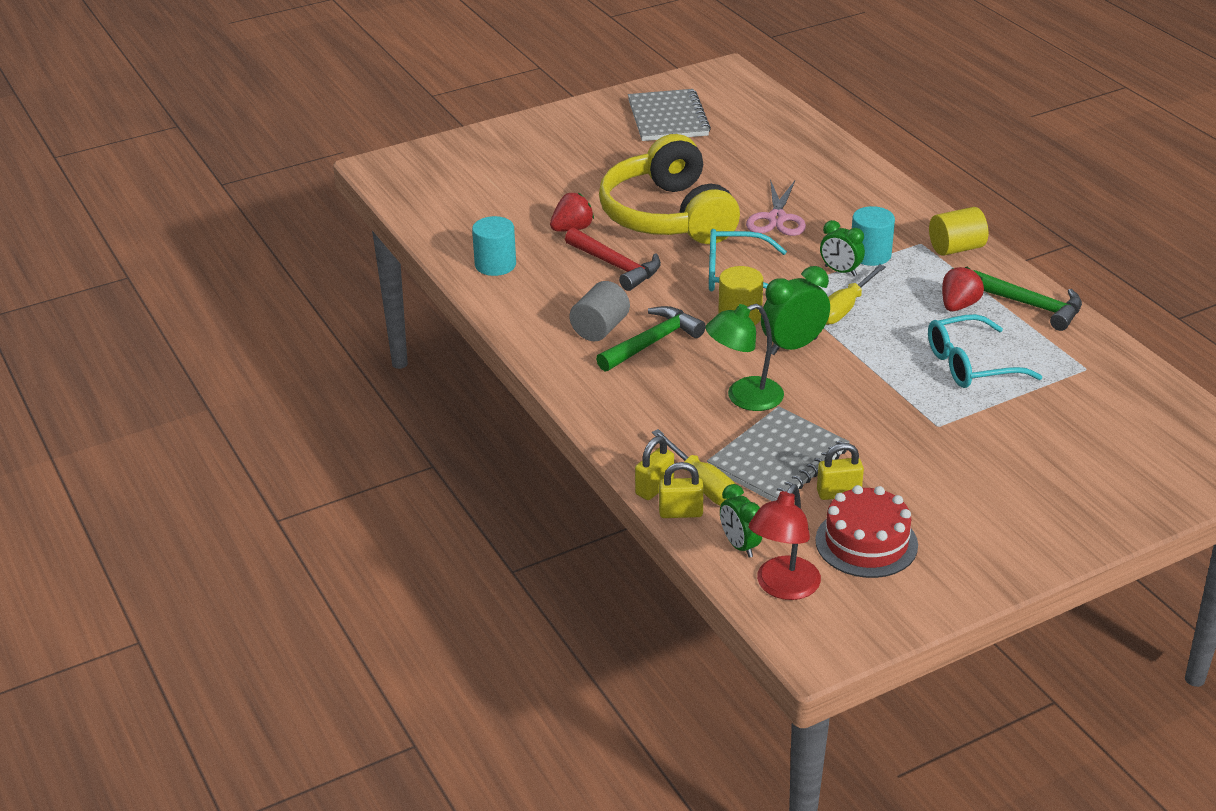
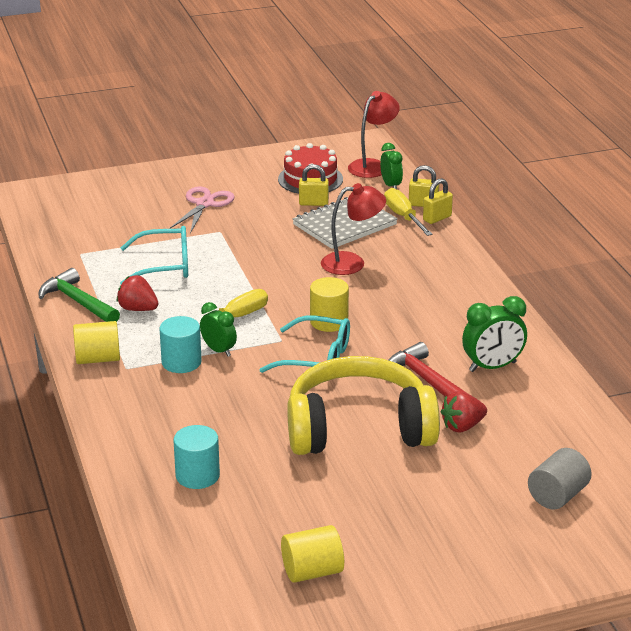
camera: 170 degrees left, 5 degrees down
turquoise cylinder [472,216,516,276] -> turquoise cylinder moved to [174,425,220,489]
grey cylinder [569,281,630,342] -> grey cylinder moved to [528,448,592,510]
green hammer [596,306,706,371] -> none
yellow headphones [599,134,740,244] -> yellow headphones turned 90 degrees counterclockwise [287,356,440,455]
grey notebook [628,89,711,141] -> yellow cylinder [281,525,344,583]
green lamp [706,304,784,411] -> red lamp [321,183,386,275]
pink scissors [746,180,806,236] -> pink scissors moved to [170,186,235,233]
green clock [761,266,830,355] -> green clock moved to [462,296,527,372]
red strawberry [942,267,984,311] -> red strawberry turned 75 degrees clockwise [117,275,159,311]

